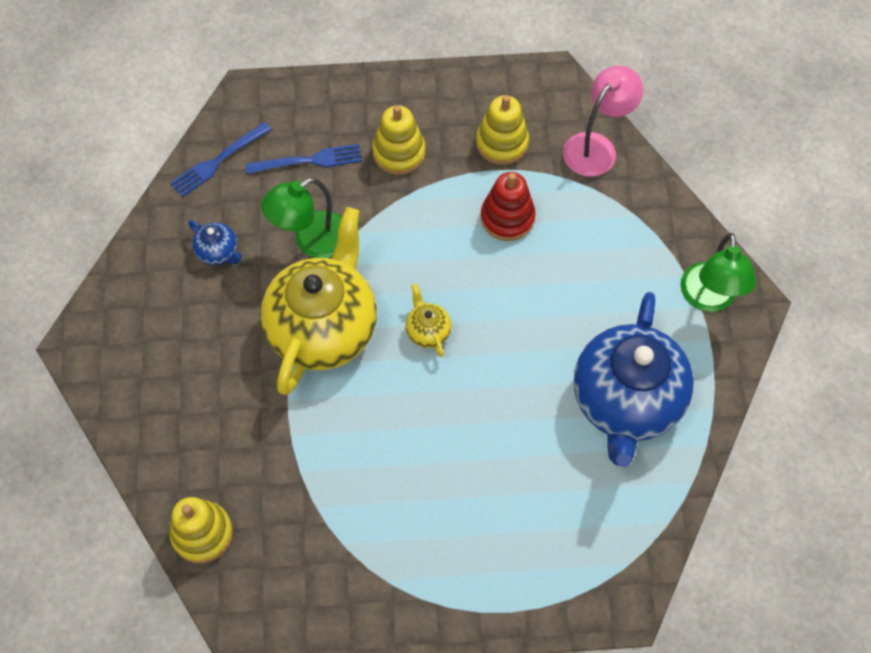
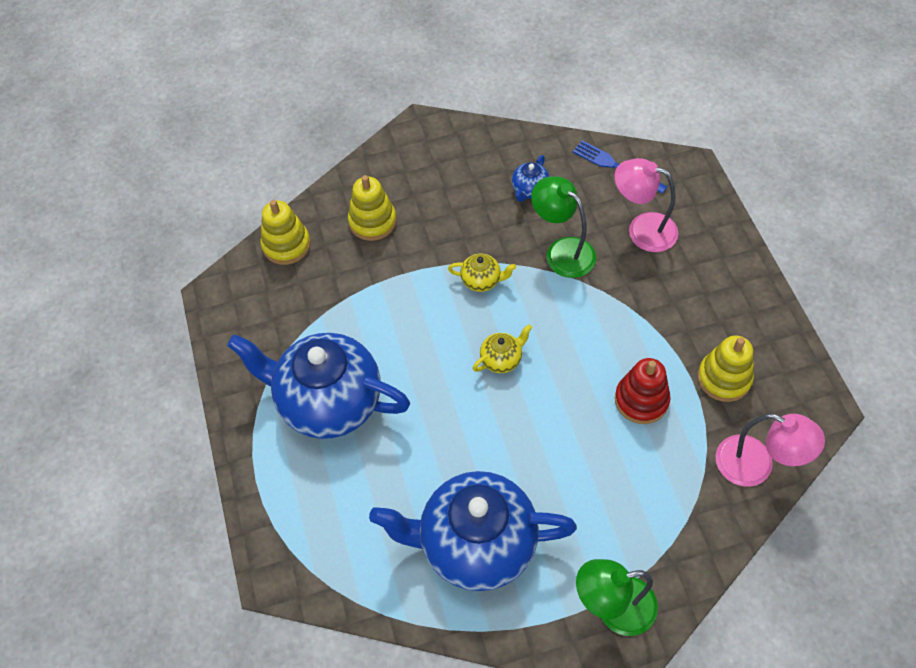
camera: 80 degrees right, 5 degrees down
blue fork [246,144,362,174] -> pink lamp [615,158,678,252]
yellow teapot [261,207,377,395] -> yellow teapot [448,254,516,292], size x0.40
yellow stacking toy [373,105,426,175] -> yellow stacking toy moved to [348,175,396,241]
none -> blue teapot [227,333,410,439]

